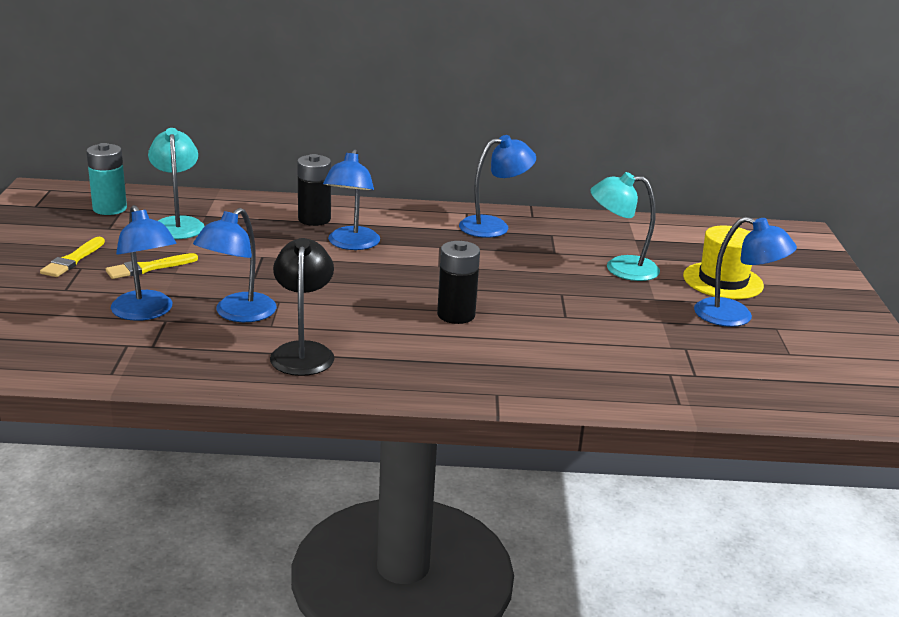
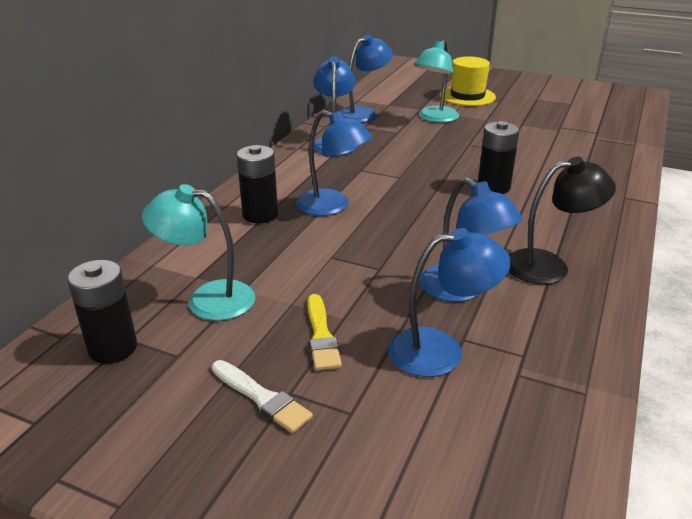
camera: 65 degrees left, 5 degrees up
yellow brush [40,237,105,277] -> white brush [212,360,313,433]
turquoise battery [86,143,127,215] -> black battery [67,260,137,364]
black lamp [270,238,335,376] -> black lamp turned 150 degrees clockwise [509,157,616,284]
blue lamp [694,217,797,327] -> blue lamp moved to [340,35,393,123]

